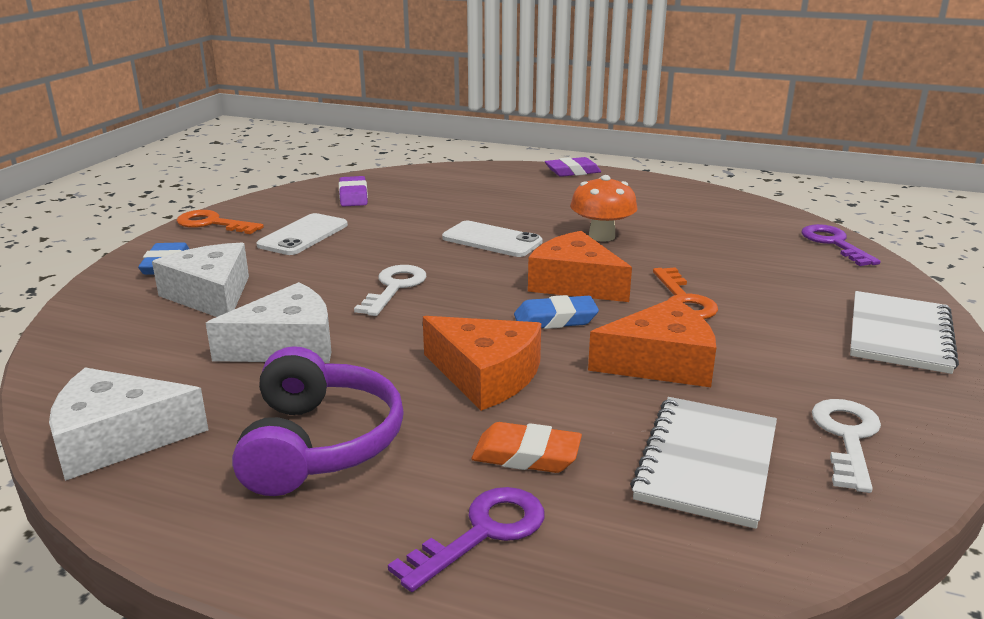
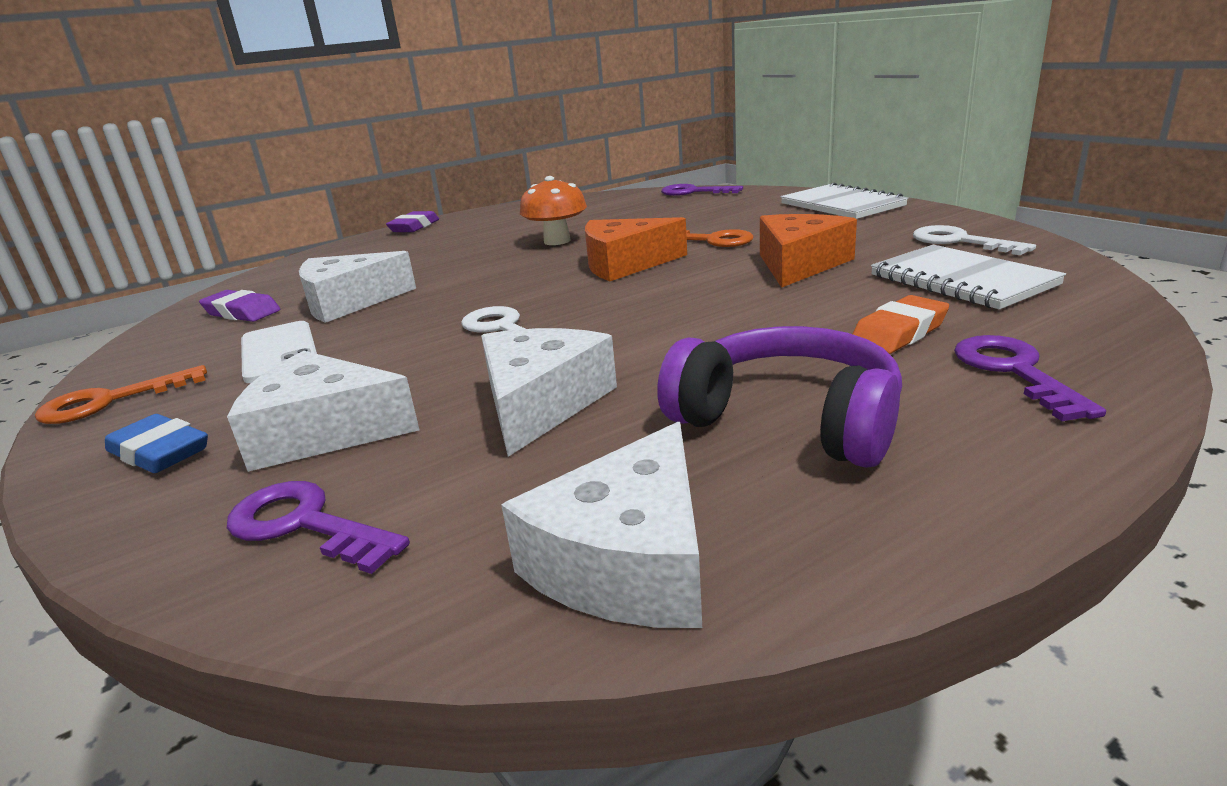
camera: 50 degrees left, 0 degrees up
orange cheese [423,316,541,411] -> none
white phone [442,221,543,257] -> none
blue eraser [514,295,599,329] -> none
none -> purple key [227,481,410,574]
none -> white cheese [299,251,416,323]

